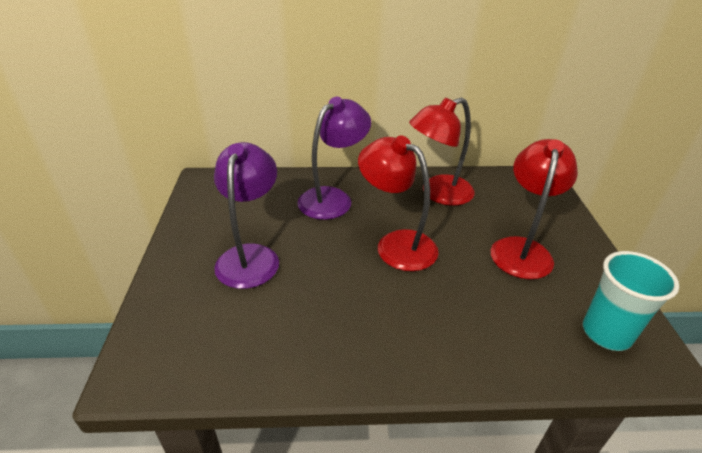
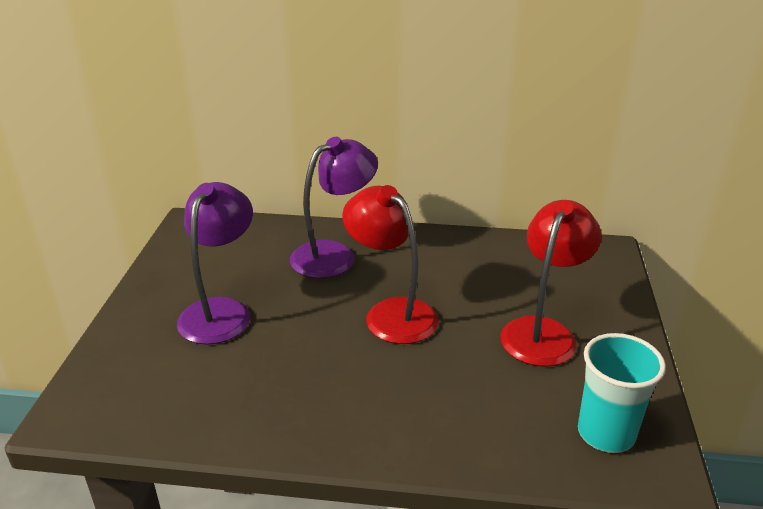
camera: 10 degrees right, 5 degrees down
red lamp [409,97,475,206] -> none

